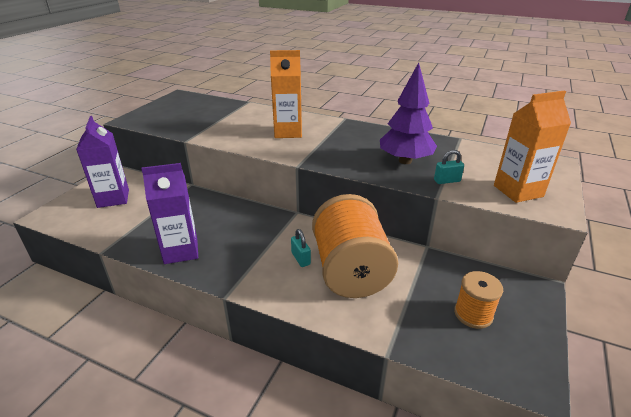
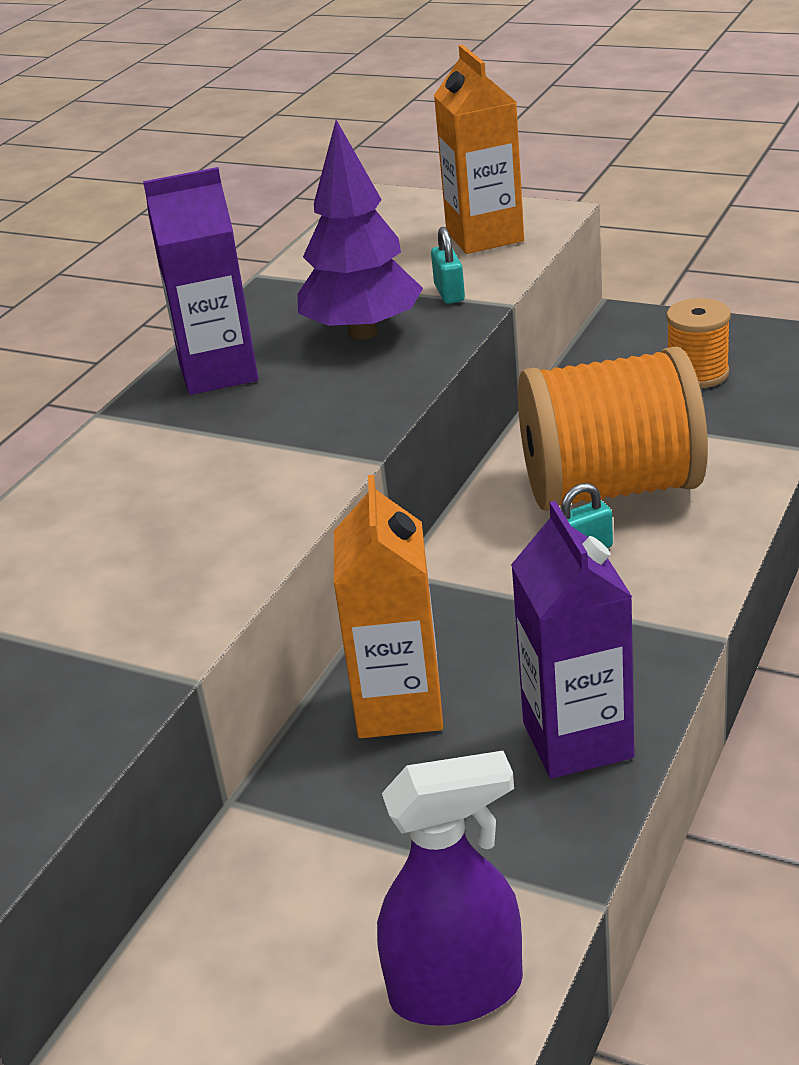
camera: 85 degrees left, 0 degrees up
purple carton [76,116,129,208] -> purple carton moved to [143,167,258,395]
orange carton [270,50,302,138] -> orange carton moved to [334,475,443,738]
none -> purple spray bottle [377,751,523,1026]

